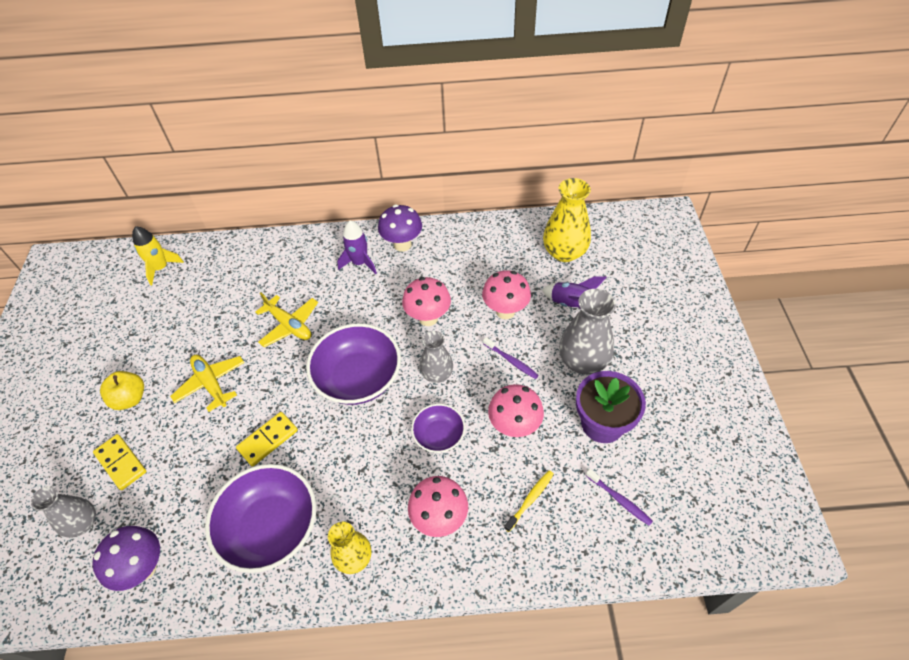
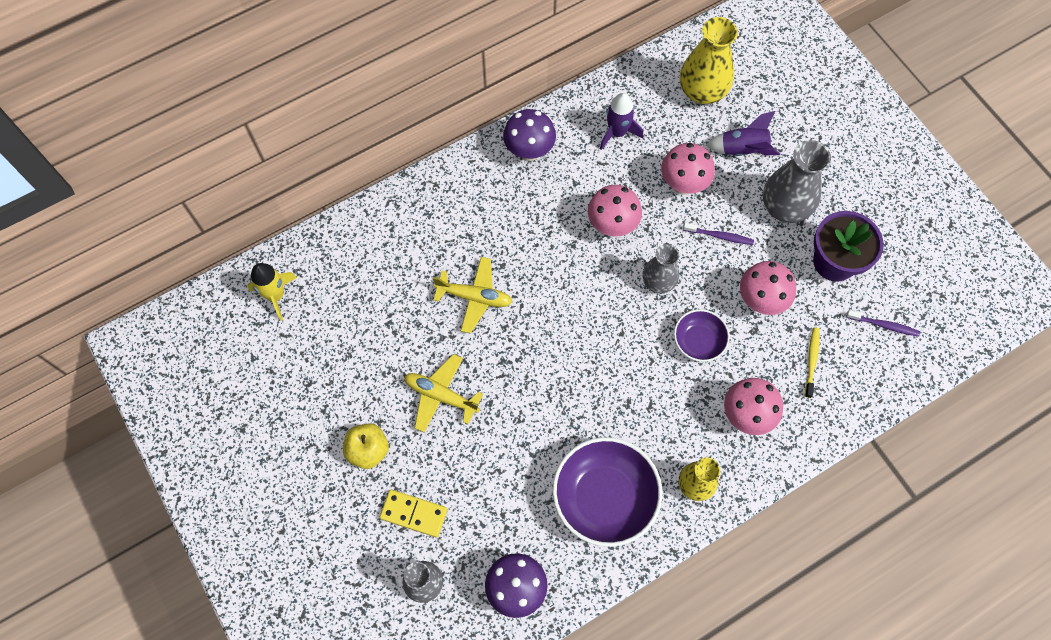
camera: 30 degrees left, 15 degrees up
yellow domino [236,412,298,467] -> none
purple bowl [306,323,401,405] -> none
purple rocket [337,220,377,274] -> purple rocket moved to [600,93,643,150]

